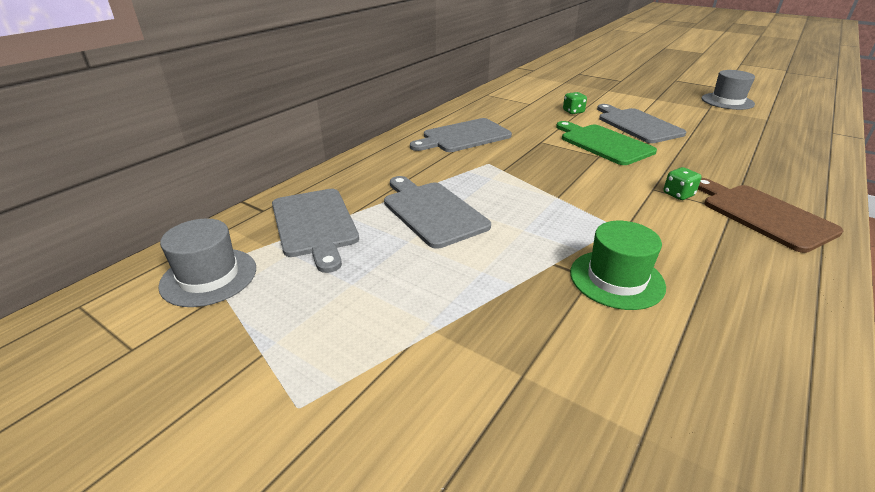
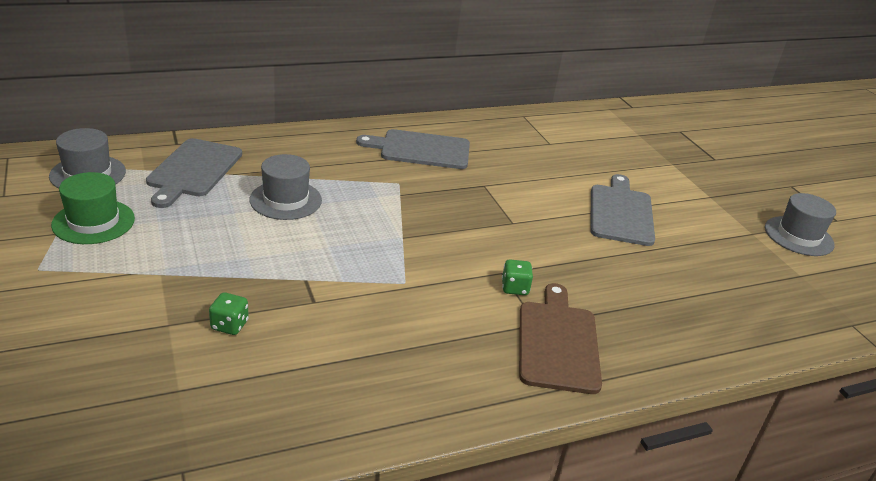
camera: 30 degrees right, 0 degrees up
grey cutting board [384,176,491,249] -> grey hat [250,154,322,220]
green cutting board [556,121,657,165] -> none
green dice [563,92,587,114] -> green dice moved to [209,292,249,335]
green hat [570,221,666,310] -> green hat moved to [51,172,135,244]

